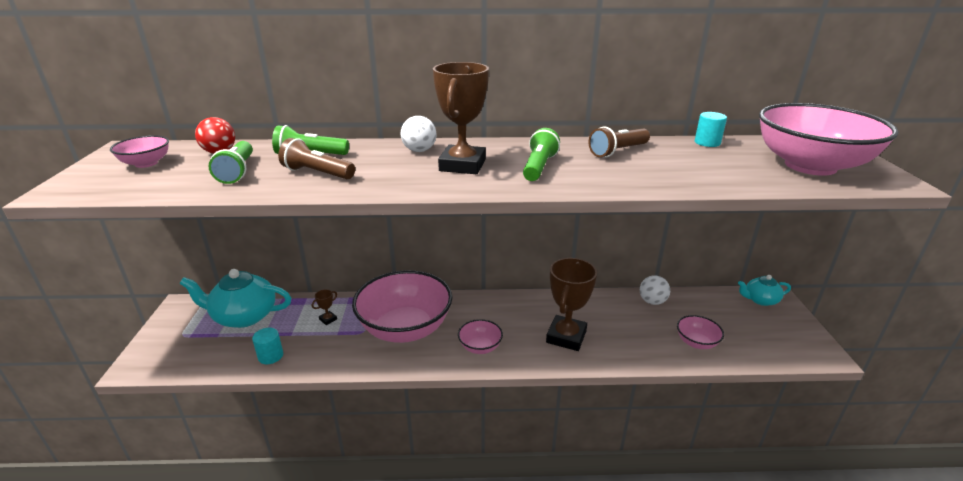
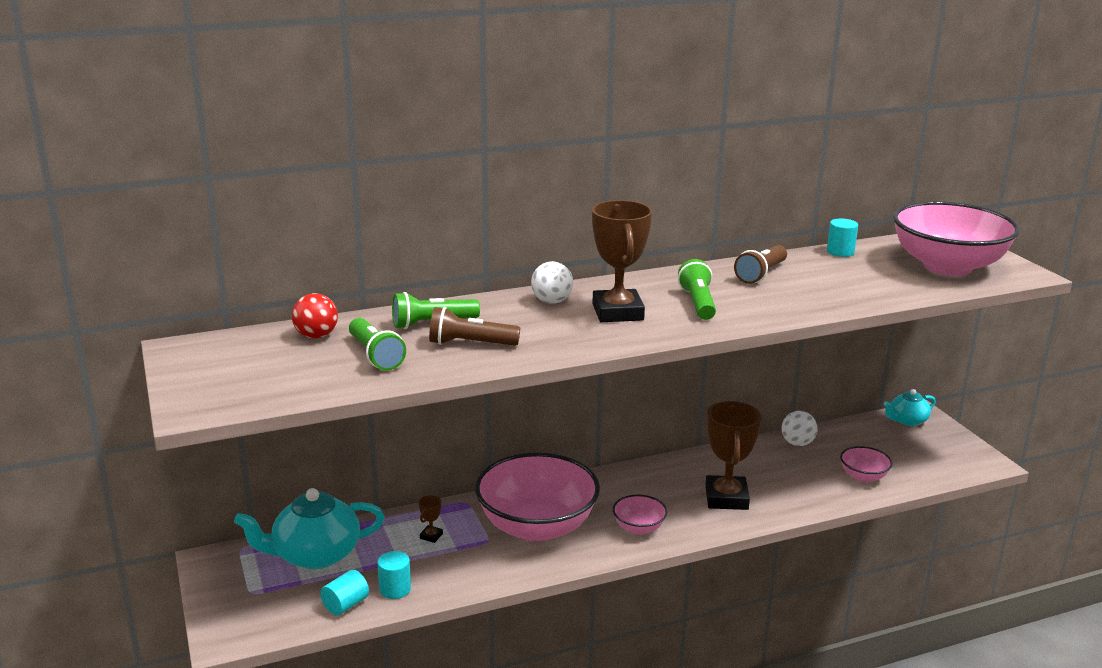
camera: 20 degrees left, 5 degrees down
pink bowl [110,135,169,168] -> none
none -> turquoise cylinder [320,570,369,616]

